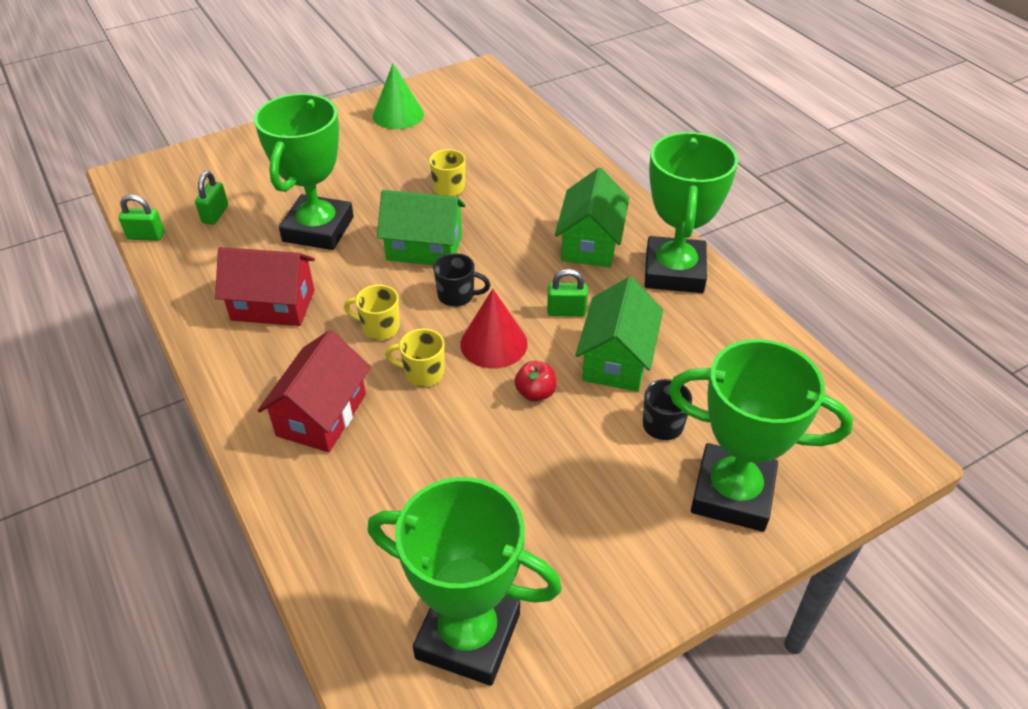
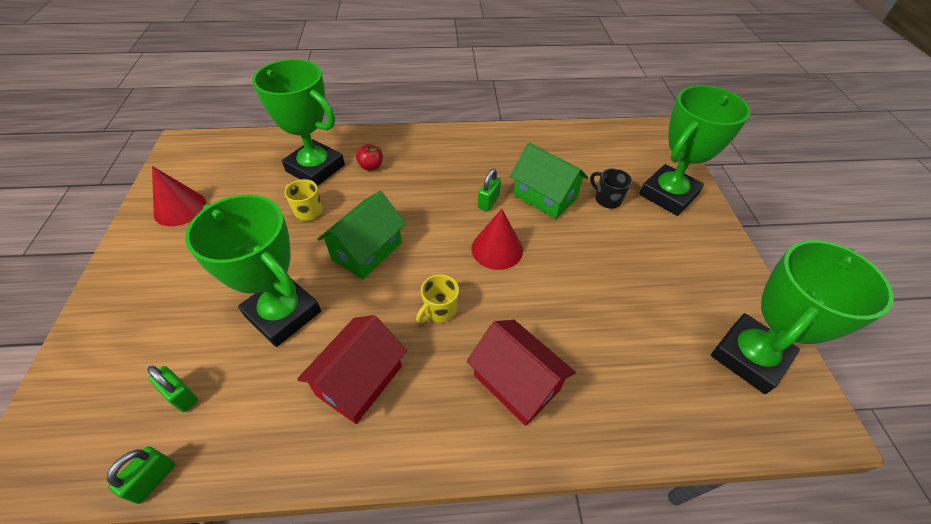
camera: 65 degrees left, 5 degrees up
green cone [373,64,424,129] -> red cone [152,166,206,226]
yellow mug [385,329,445,387] -> none
black mug [433,253,490,307] -> none
red apple [514,361,557,402] -> red apple moved to [356,144,383,171]
green house [555,168,629,267] -> none
green trophy [645,132,738,293] -> green trophy moved to [252,59,345,186]

